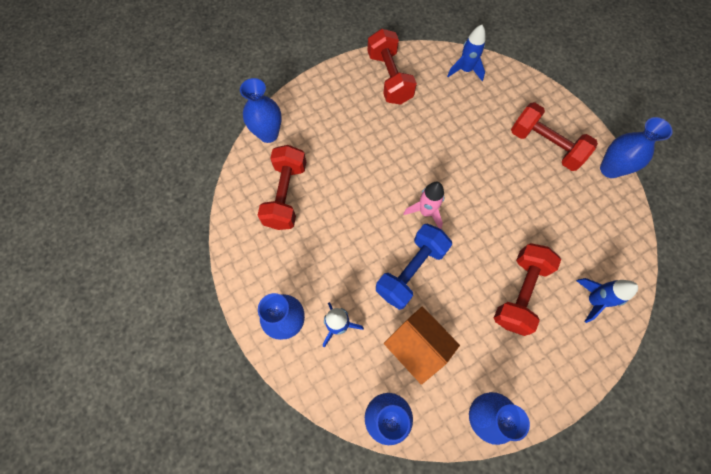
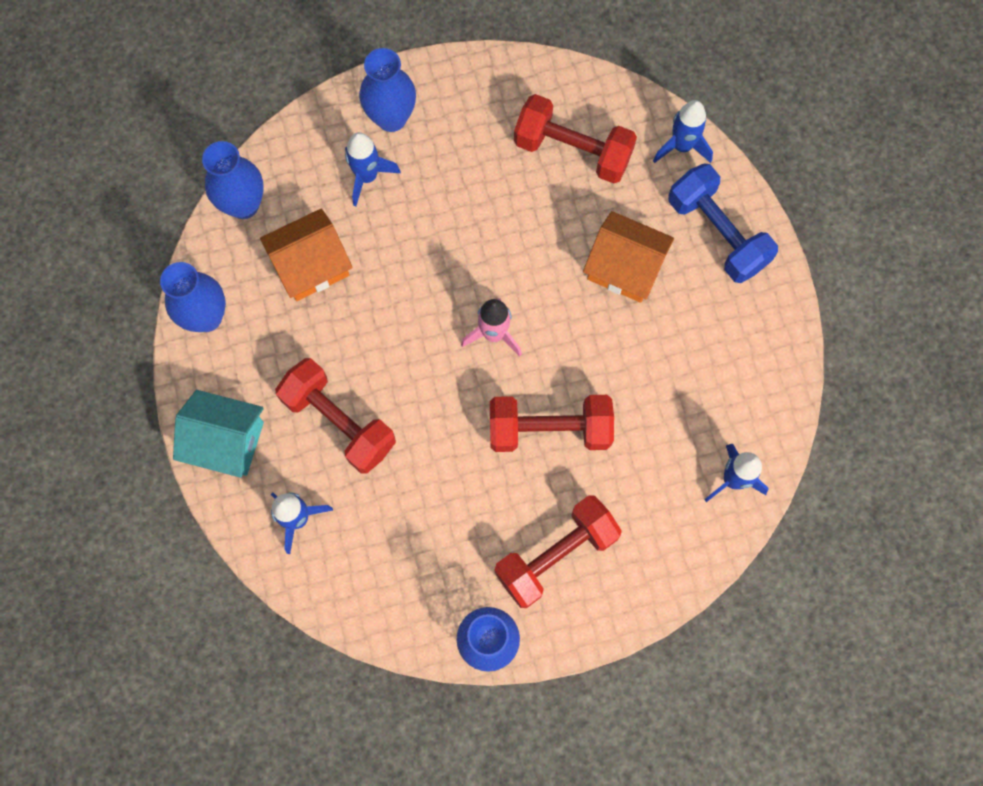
camera: 105 degrees right, 5 degrees up
blue vase [240,78,282,143] -> blue rocket [653,100,713,163]
red dumbbell [368,29,417,104] -> red dumbbell moved to [490,395,614,452]
blue dumbbell [376,224,452,310] -> blue dumbbell moved to [668,163,778,283]
none -> turquoise house [173,390,264,478]
none -> orange house [583,211,674,303]

